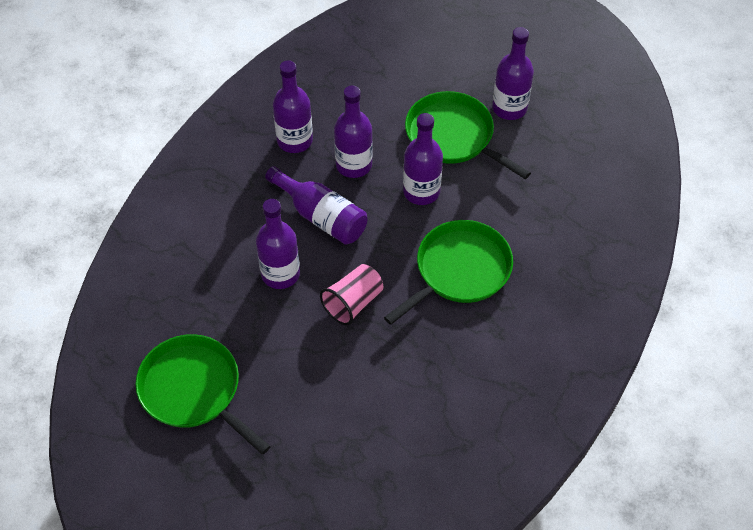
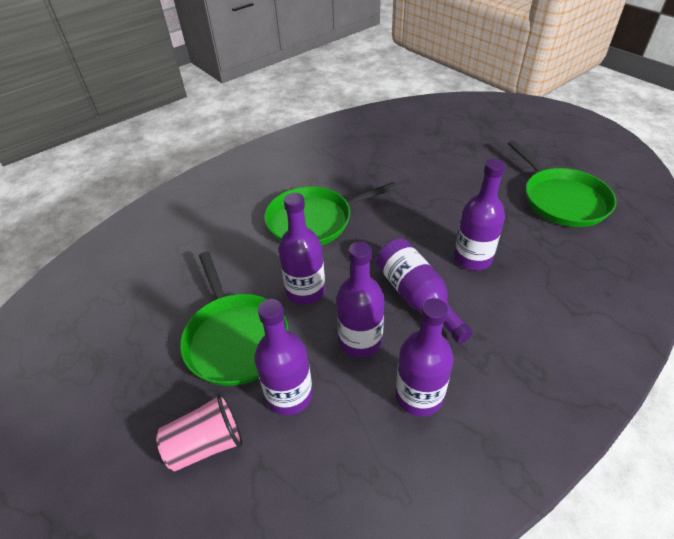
camera: 155 degrees left, 10 degrees down
pink cup [320,264,383,326] -> pink cup moved to [156,393,243,471]
purple bottle [492,27,534,120] -> purple bottle moved to [255,299,313,416]

